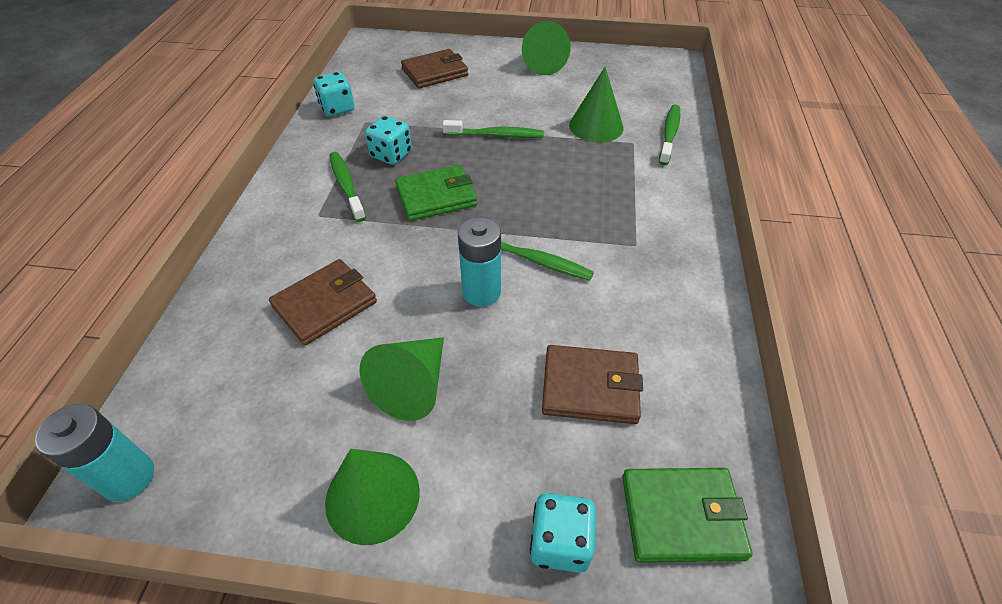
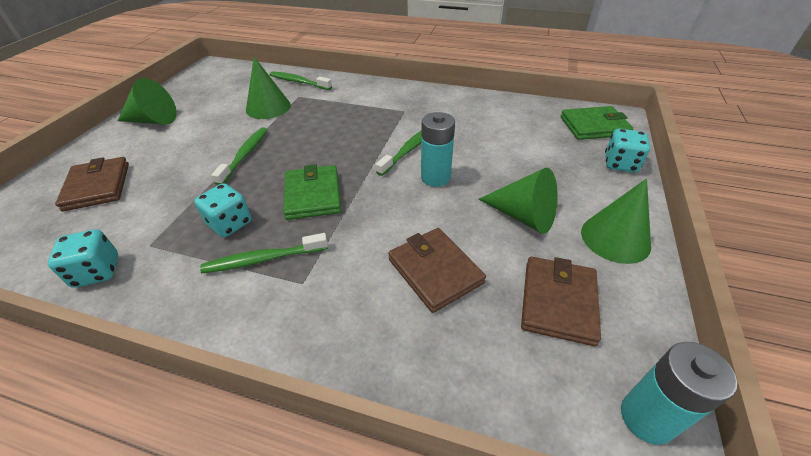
camera: 80 degrees left, 5 degrees down
brown wallet [542,345,643,424] -> brown wallet moved to [521,257,601,346]
green wallet [622,468,752,563] -> green wallet turned 75 degrees clockwise [561,106,633,140]

